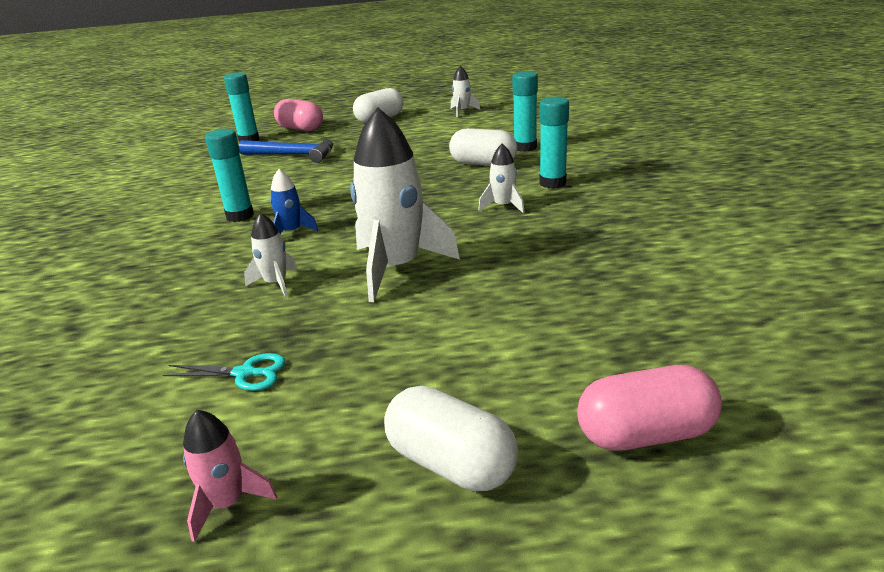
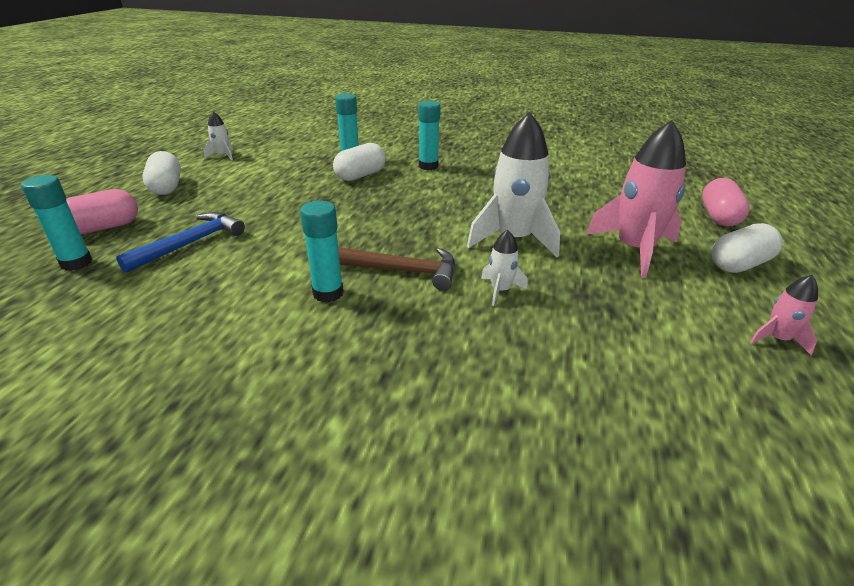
camera: 70 degrees left, 5 degrees up
turquoise scissors [163,353,285,391] -> none
blue rocket [270,169,318,234] -> brown hammer [338,247,455,290]
white rocket [478,144,525,213] -> none
none -> pink rocket [586,120,686,278]

